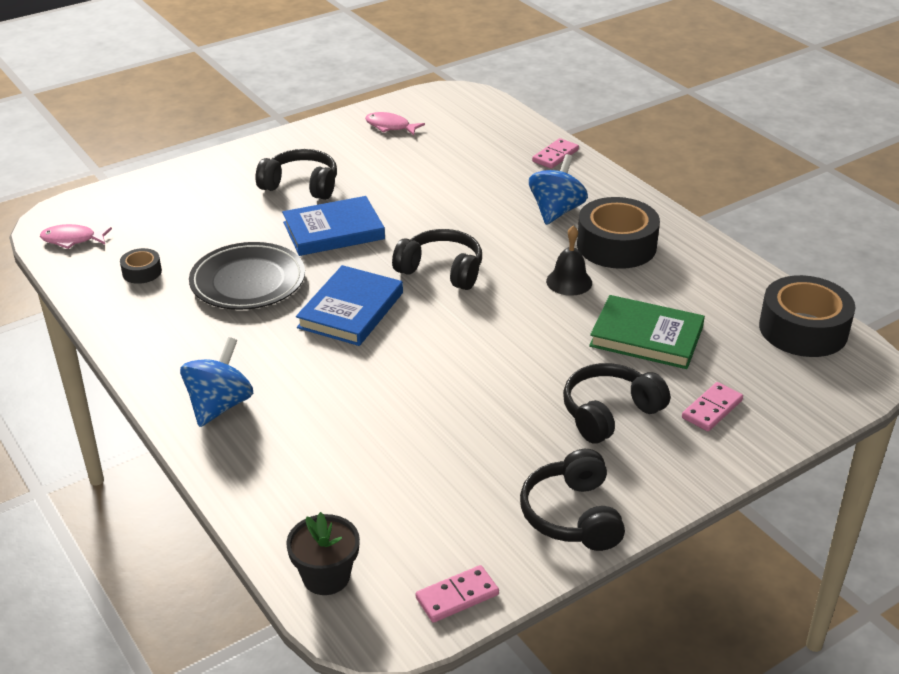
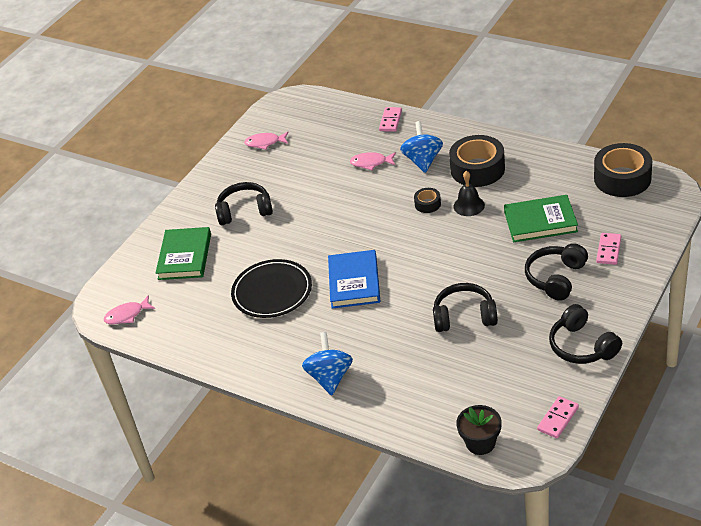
camera: 20 degrees left, 5 degrees up
black tape [120,248,162,284] -> black tape moved to [414,188,441,213]
blue book [282,196,385,256] -> none
black headphones [392,229,482,290] -> black headphones moved to [433,283,498,332]
none -> green book [156,227,211,280]
none -> pink fish [350,152,396,170]

